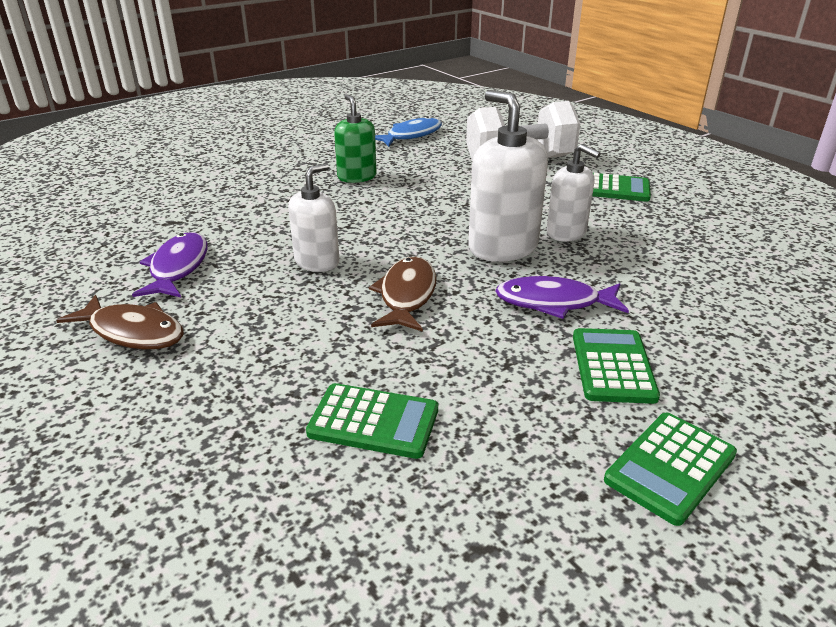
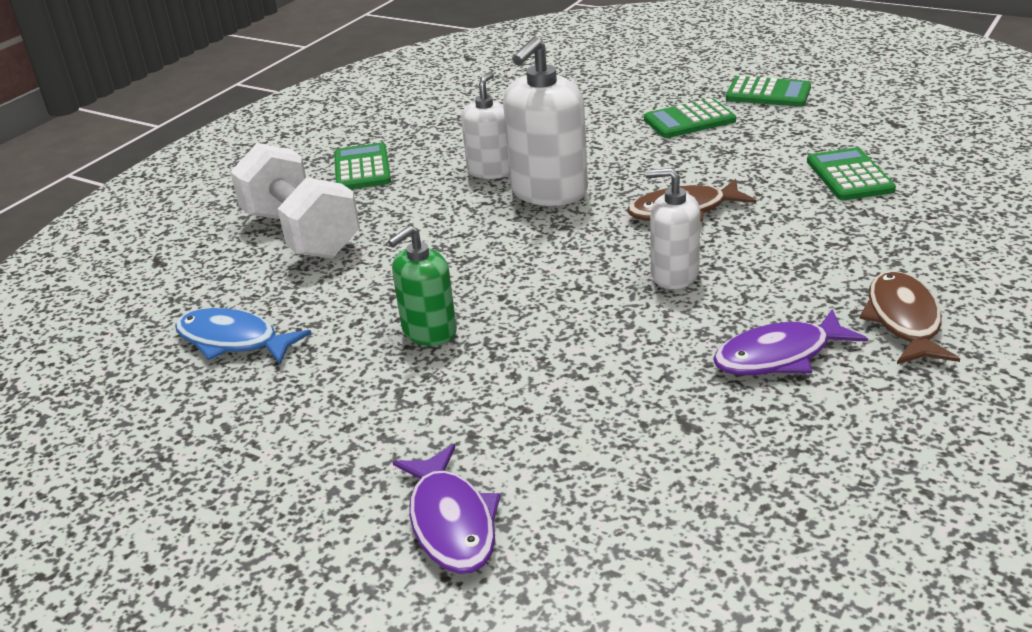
camera: 110 degrees left, 0 degrees up
purple fish [495,276,629,319] -> purple fish moved to [393,444,501,574]

